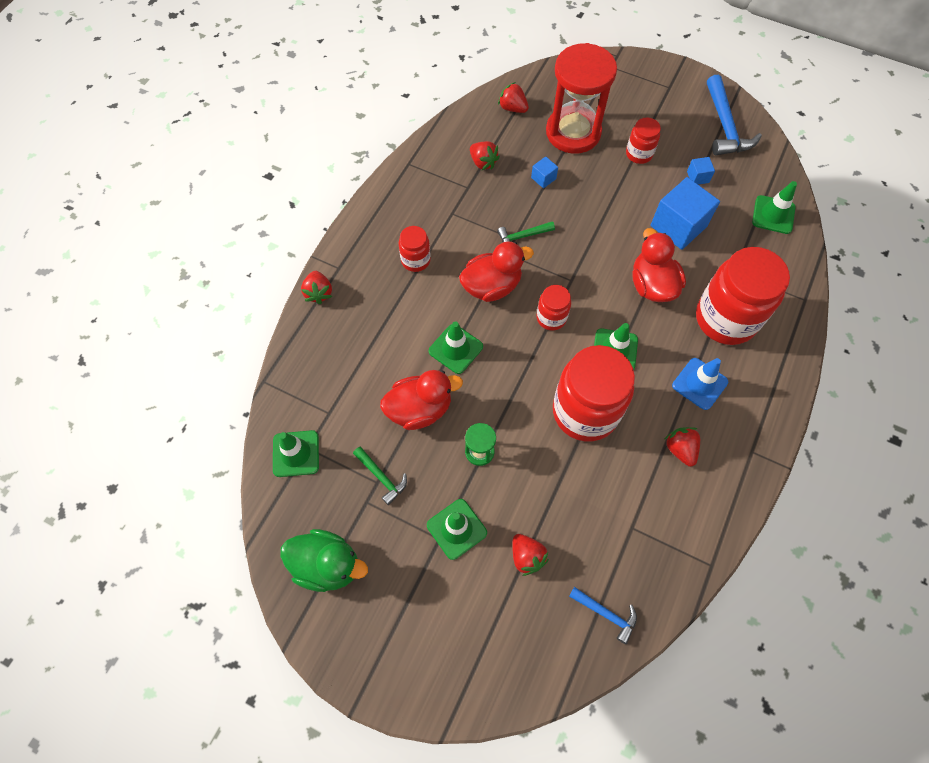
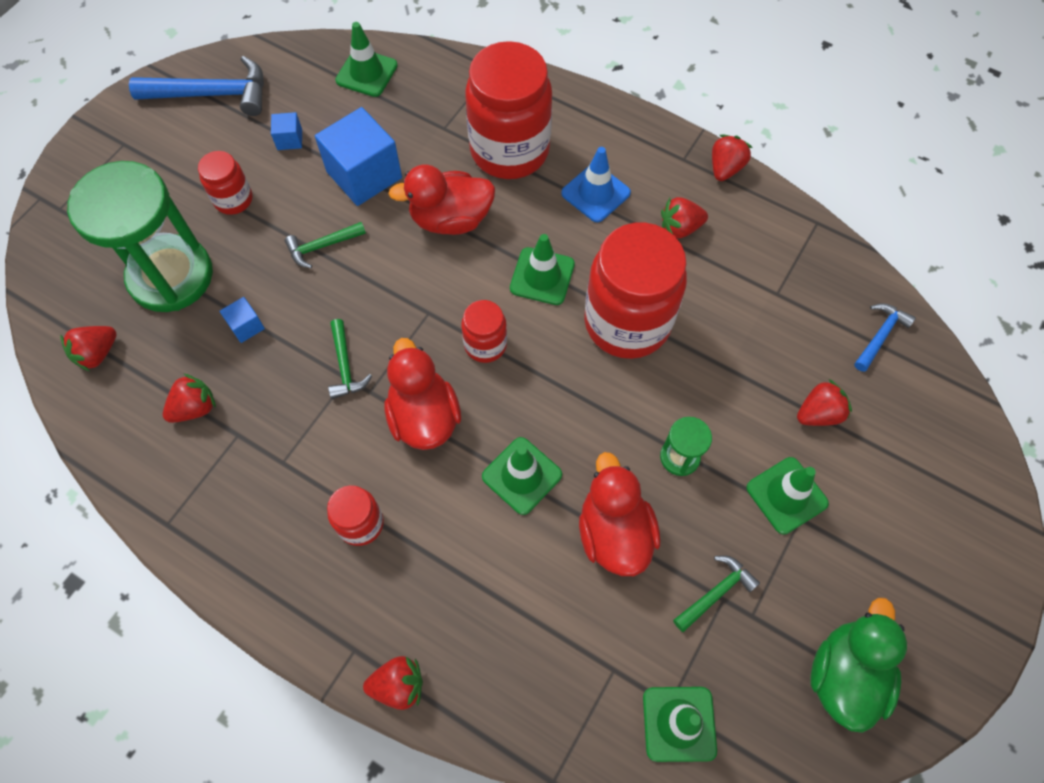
camera: 85 degrees left, 0 degrees up
red hourglass [546,43,617,154] -> green hourglass [67,161,213,312]
none -> green hammer [285,222,366,268]
none -> red strawberry [712,135,753,181]

